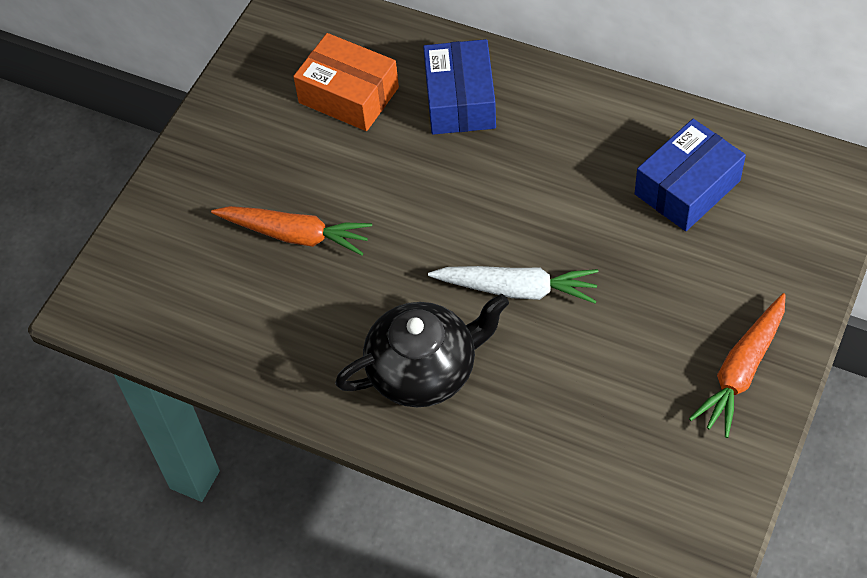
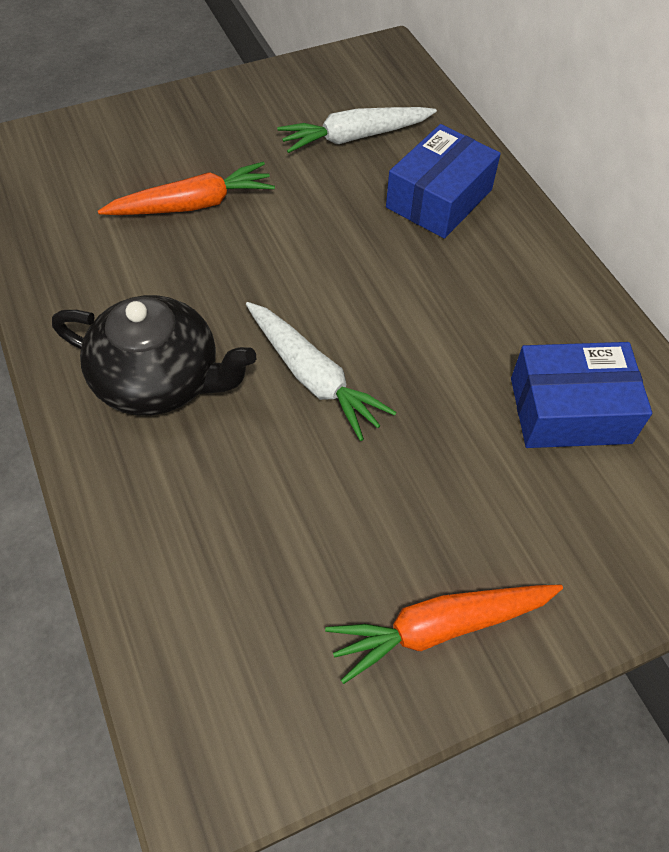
camera: 35 degrees right, 0 degrees up
orange carrot [211,206,372,256] -> orange carrot turned 75 degrees counterclockwise [98,162,275,215]
orange box [293,33,399,131] -> white carrot [277,107,437,153]

